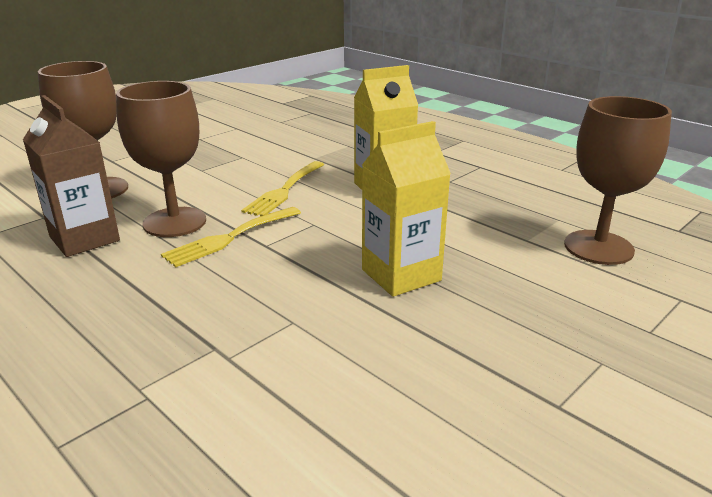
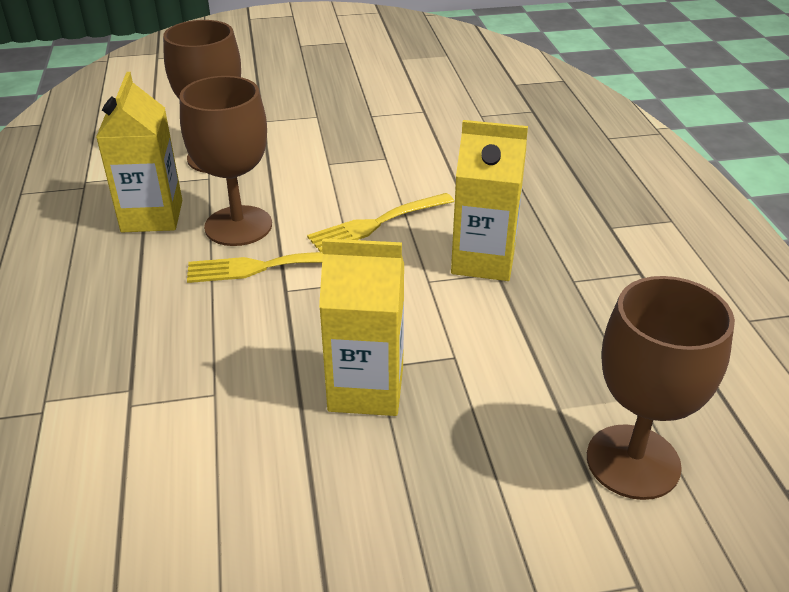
camera: 35 degrees right, 10 degrees up
brown carton [23,95,120,257] -> yellow carton [96,72,182,232]

